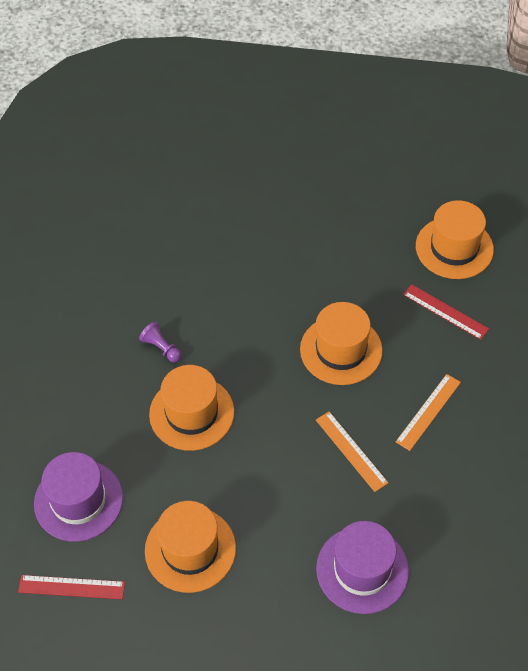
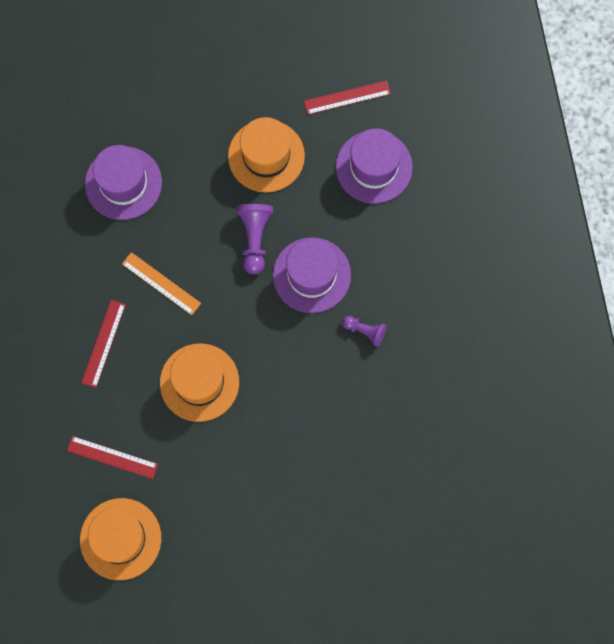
camera: 160 degrees right, 20 degrees up
orange hat [149,365,234,451] -> purple hat [273,237,351,313]
orange ruler [396,374,461,451] -> red ruler [81,300,126,388]
none -> purple pawn [236,204,273,274]

